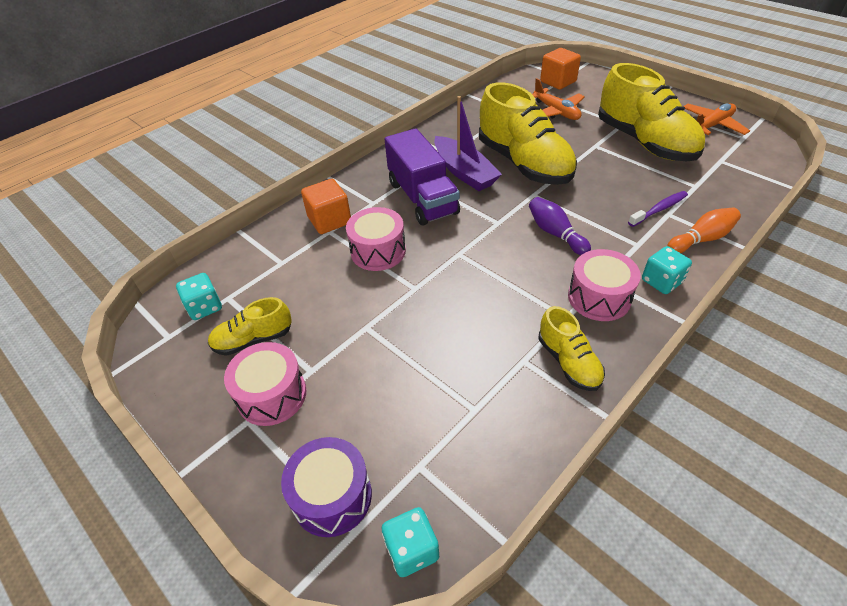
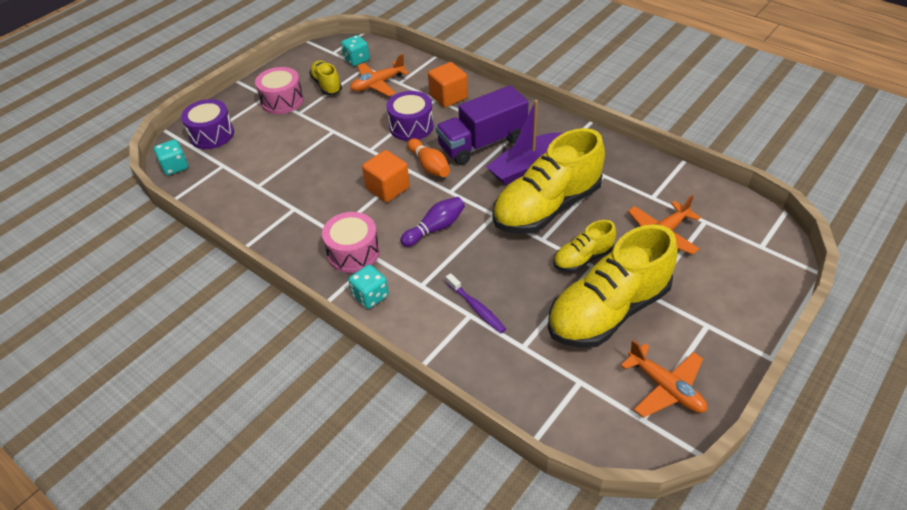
camera: 85 degrees right, 0 degrees up
pink drum [346,207,406,271] -> purple drum [386,91,434,141]
yellow shoe [538,306,605,391] -> yellow shoe moved to [553,220,616,272]
orange cube [540,48,581,89] -> orange cube moved to [362,150,410,202]
orange bowling pin [667,207,741,253] -> orange bowling pin moved to [407,138,450,177]
none -> orange plane [350,54,409,96]

